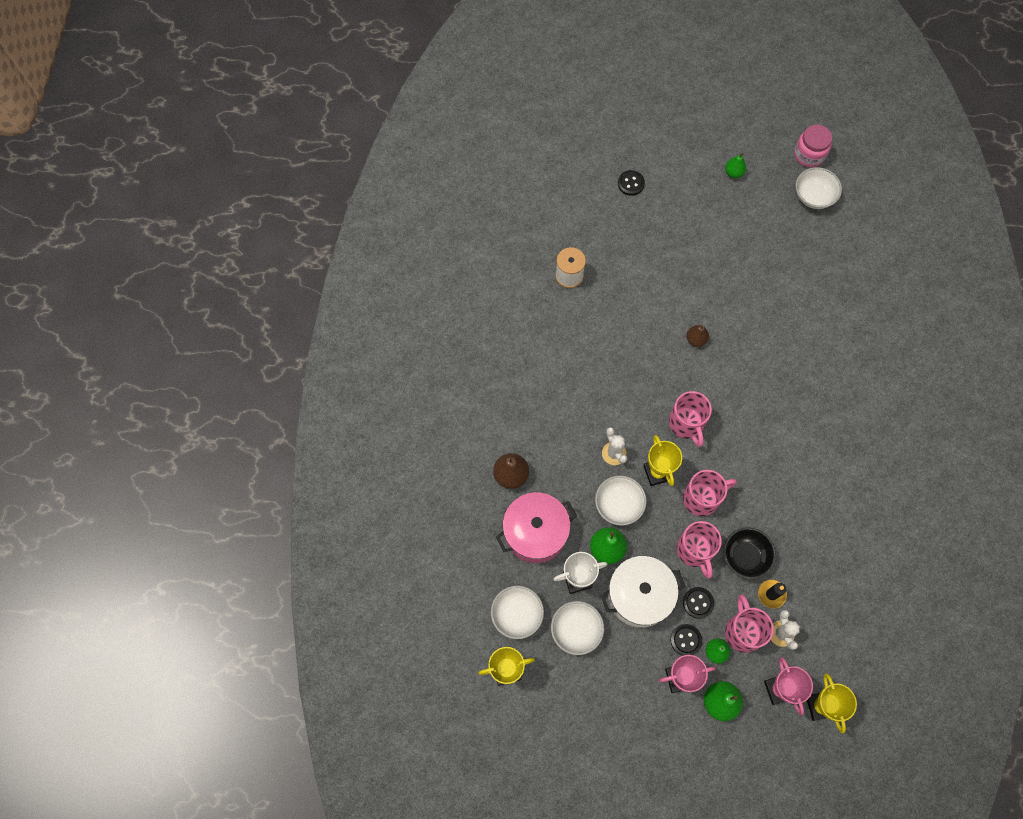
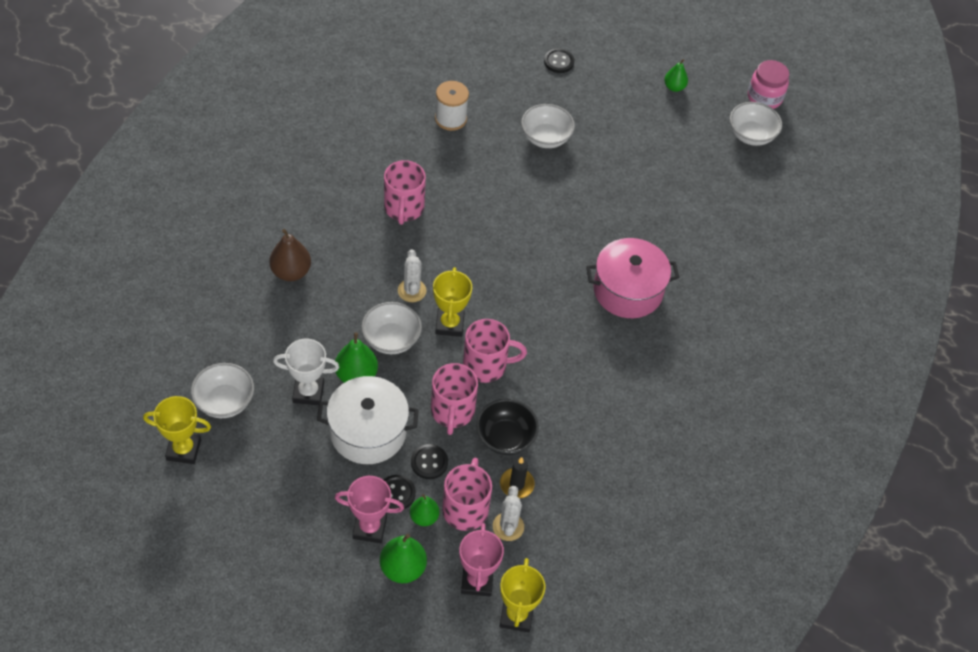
camera: 15 degrees right, 15 degrees down
pink pot [496,492,577,563] -> pink pot moved to [586,238,679,318]
white bowl [551,601,604,655] -> white bowl moved to [521,104,575,148]
pink mug [669,391,712,447] -> pink mug moved to [384,160,426,225]
brown pear [687,325,709,347] -> none

